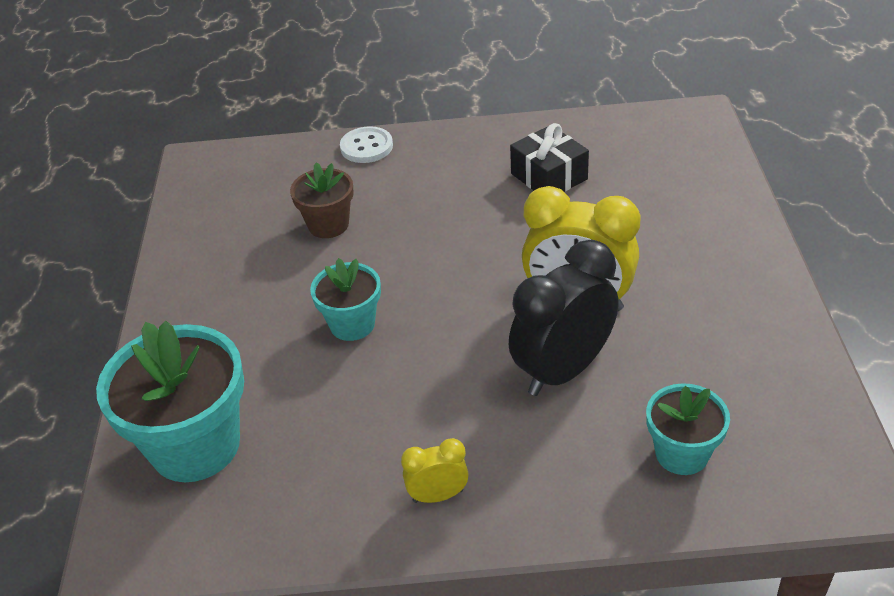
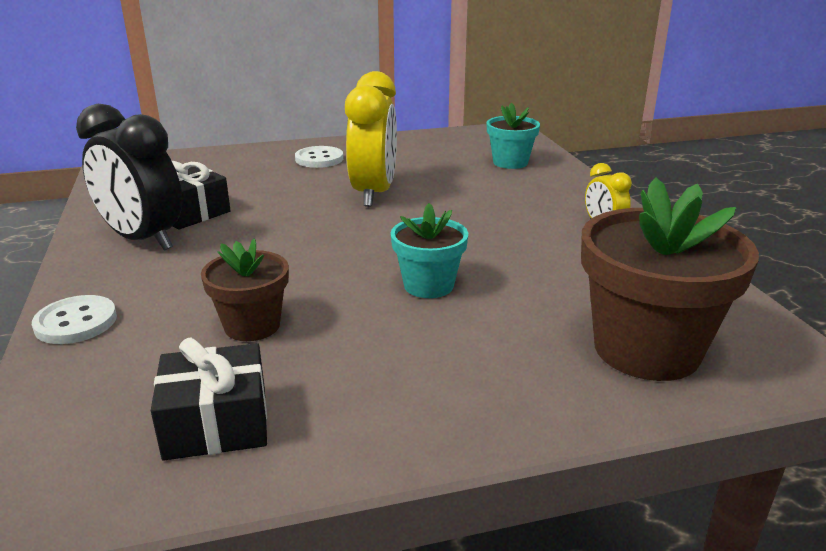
camera: 105 degrees left, 15 degrees down
turquoise flower pot [96,321,244,482] -> brown flower pot [581,178,759,381]
black clock [509,240,619,396] -> black clock moved to [76,104,182,251]
none -> black gift [151,338,267,461]
none -> white button [295,146,343,168]

